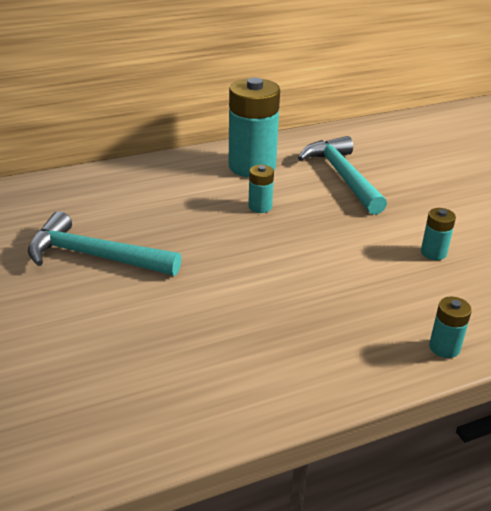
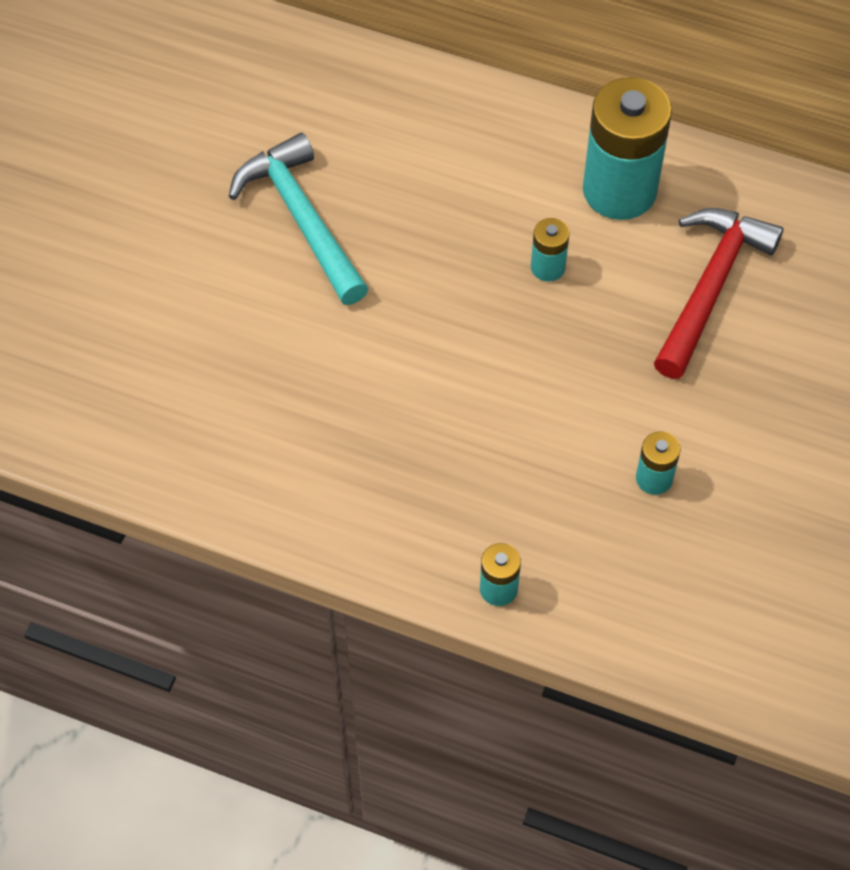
camera: 45 degrees right, 25 degrees up
turquoise hammer [298,136,387,215] -> red hammer [654,208,783,379]

